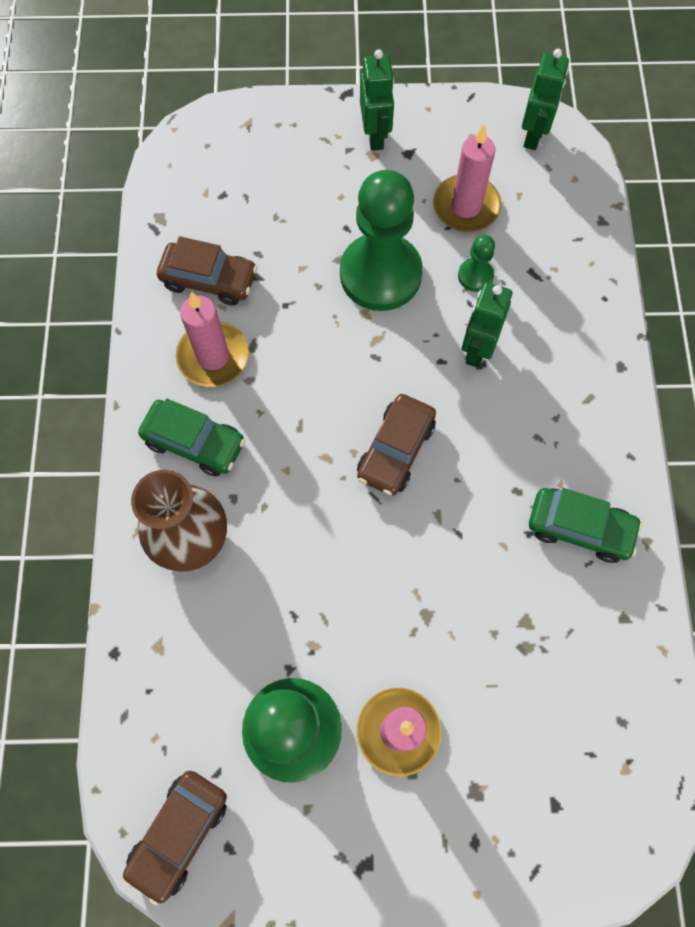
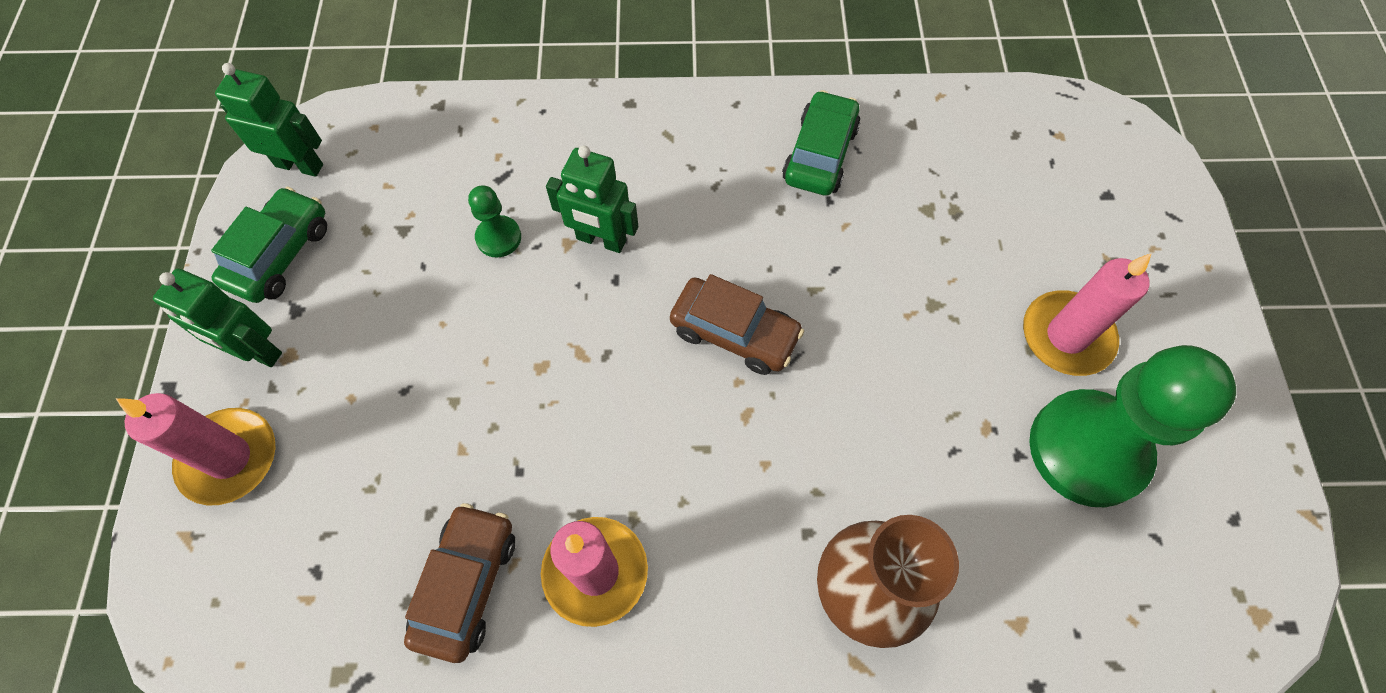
camera: 90 degrees left, 5 degrees down
brown car [123,771,227,906] -> none
green car [138,399,246,476] -> green car moved to [211,187,327,303]
green pawn [340,170,423,311] -> none
green robot [360,49,394,151] -> green robot turned 150 degrees counterclockwise [153,269,282,367]
pink candle [433,125,501,232] -> pink candle moved to [116,393,276,506]

